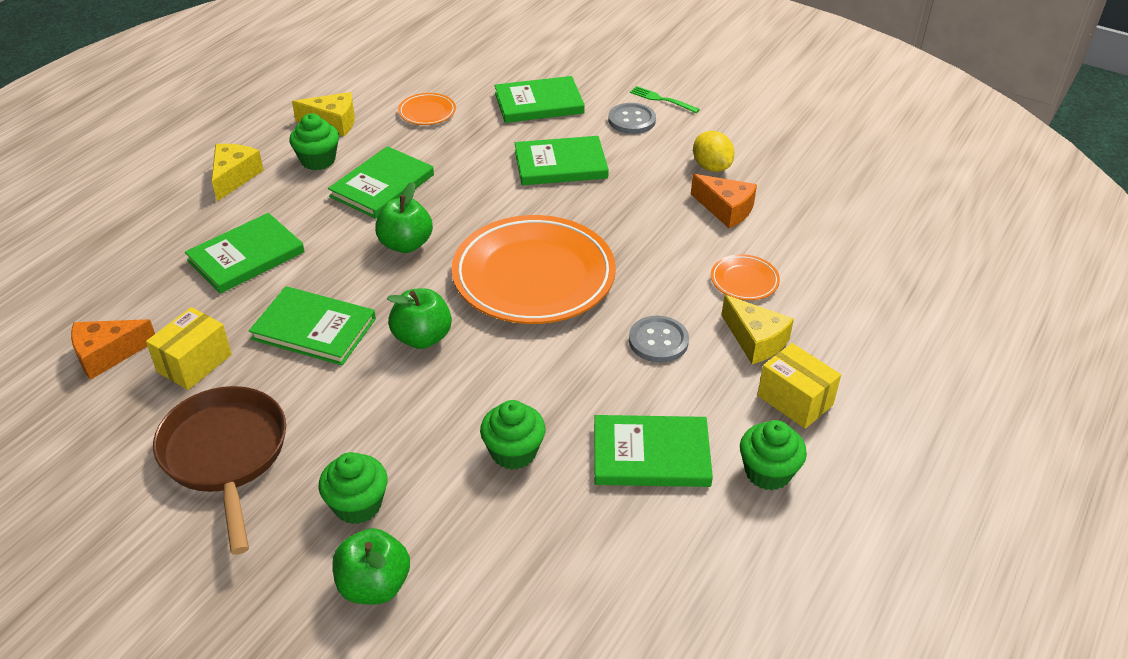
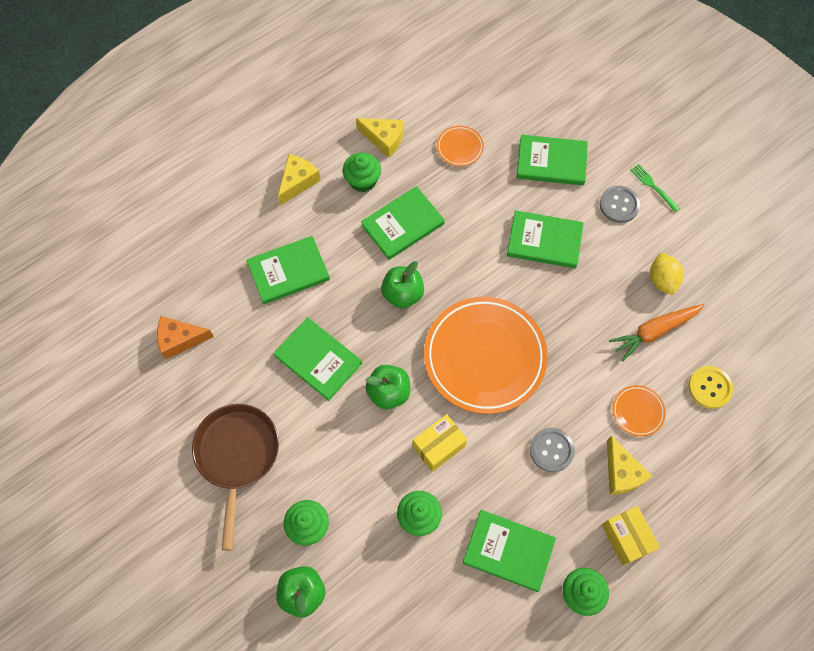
camera: 20 degrees right, 25 degrees up
yellow box [146,307,232,390] -> yellow box moved to [413,414,467,472]
orange cheese [691,174,757,228] -> orange carrot [609,304,704,361]
none -> yellow button [688,366,733,409]

